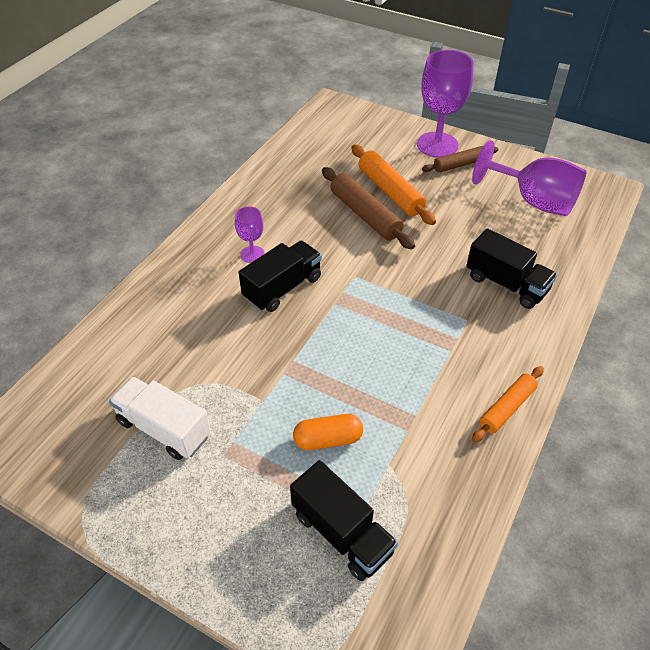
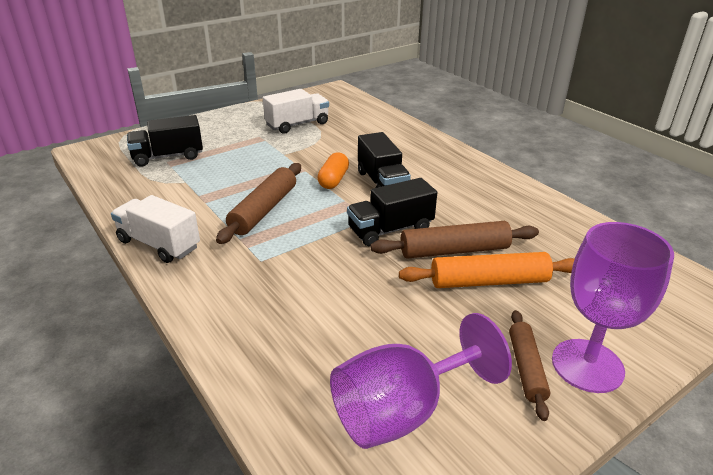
camera: 115 degrees right, 15 degrees down
purple goblet [235,206,265,263] -> none
orange capsule [293,414,363,450] -> orange capsule moved to [317,153,349,189]
black truck [466,229,557,309] -> black truck moved to [347,178,437,246]
orange rolling pin [472,366,544,442] -> white truck [111,195,200,263]
none -> brown rolling pin [216,163,301,244]

